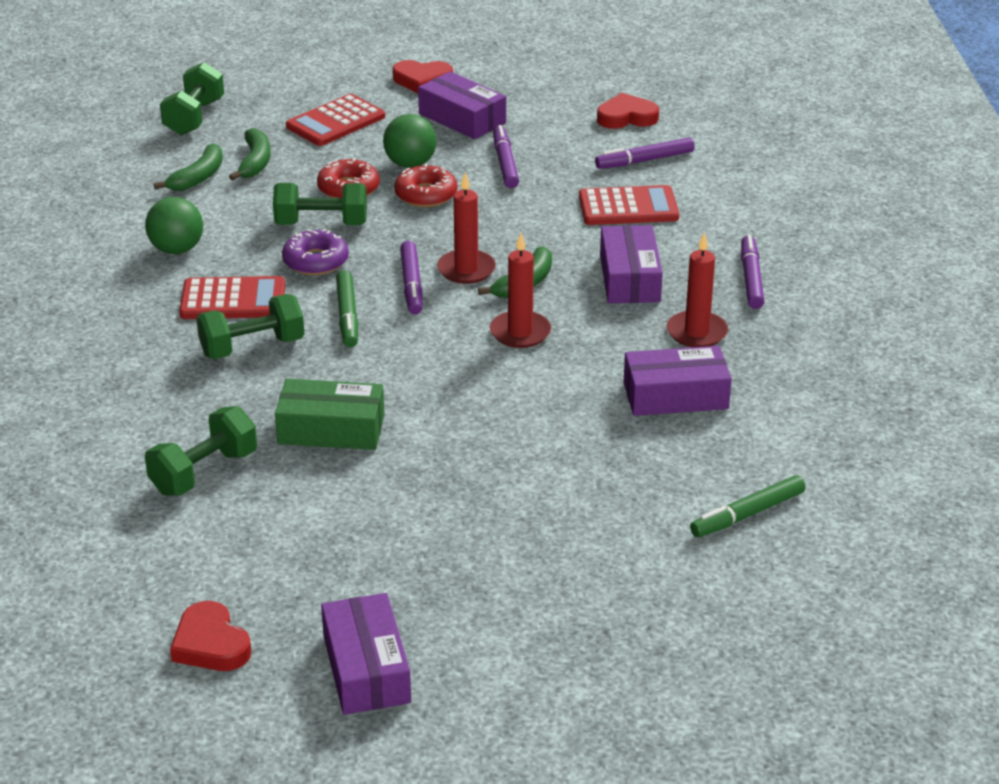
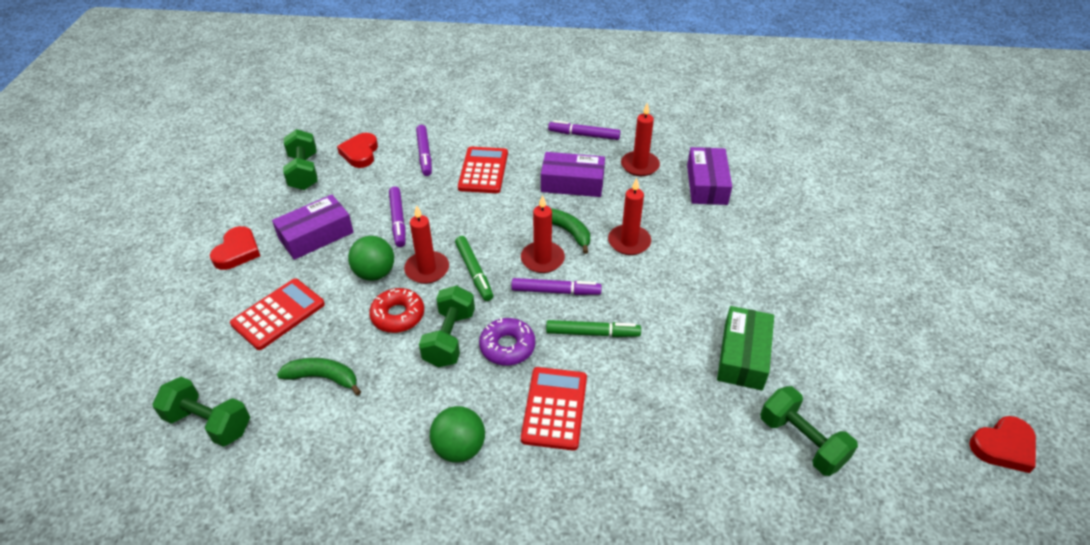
camera: 80 degrees left, 10 degrees up
green banana [154,143,223,191] -> none
green dumbbell [196,294,304,359] -> green dumbbell moved to [283,129,318,190]
red calculator [286,94,385,146] -> red calculator turned 105 degrees counterclockwise [230,278,325,350]
purple box [321,593,411,715] -> none
red donut [394,164,457,207] -> red candle [404,205,449,284]
purple marker [493,125,519,188] -> purple marker turned 105 degrees counterclockwise [389,187,406,247]
green marker [690,475,806,537] -> green marker moved to [455,236,493,301]

